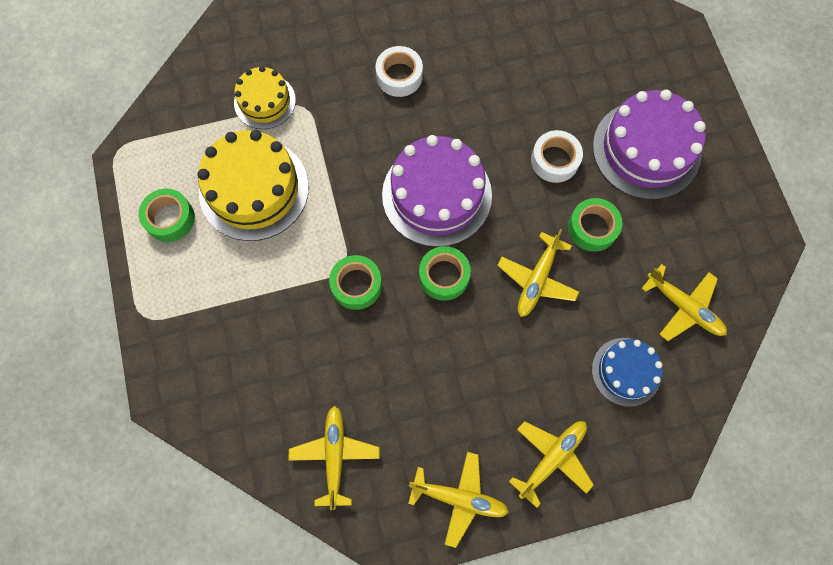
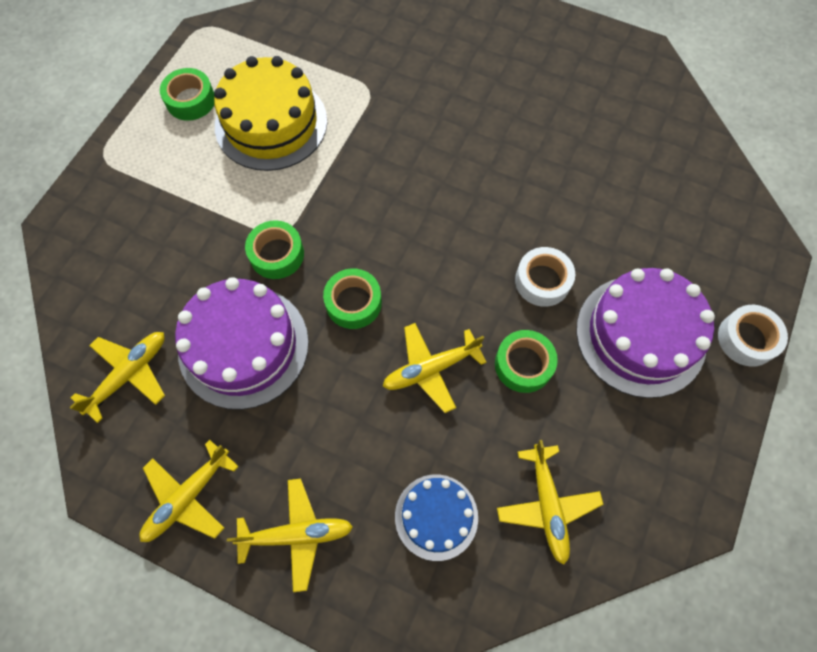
camera: 40 degrees right, 5 degrees down
yellow cake [234,66,296,129] -> none
white tape [375,46,423,97] -> white tape moved to [718,305,788,367]
purple cake [382,135,492,247] -> purple cake moved to [175,277,309,410]
yellow plane [408,452,509,548] -> yellow plane turned 75 degrees clockwise [139,440,239,542]

